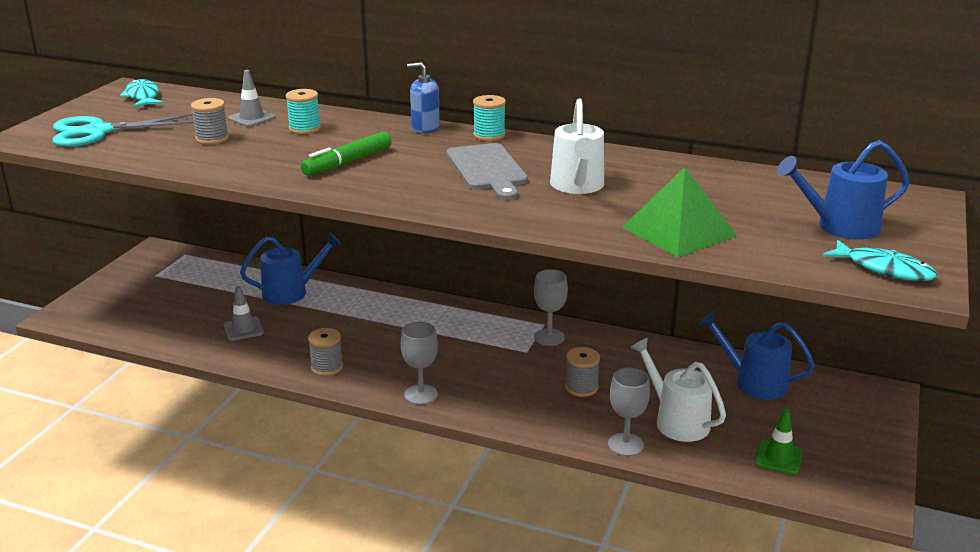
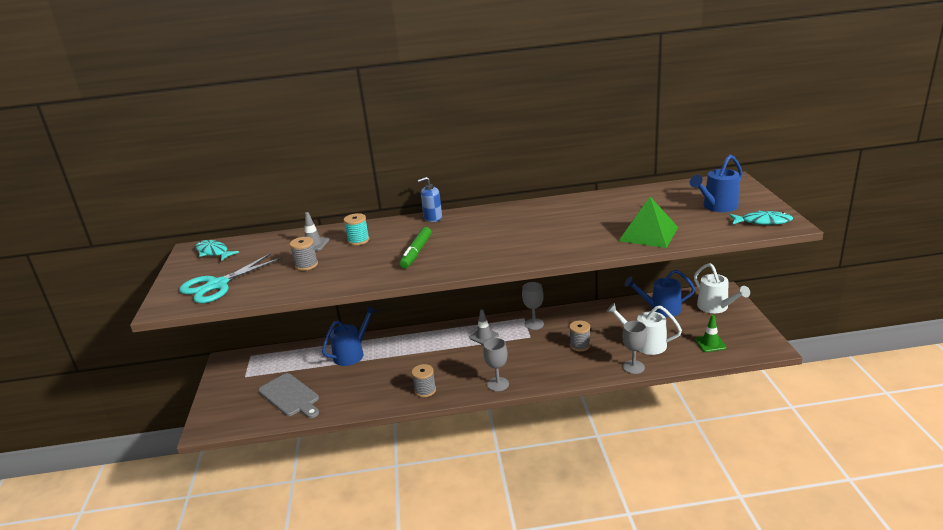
camera: 25 degrees left, 0 degrees up
grey traffic cone [224,286,264,341] -> grey traffic cone moved to [469,309,499,345]
grey cutting board [447,143,528,200] -> grey cutting board moved to [258,373,319,418]
turquoise spool [473,95,506,141] -> none
white watering can [550,99,604,194] -> white watering can moved to [694,263,750,313]

